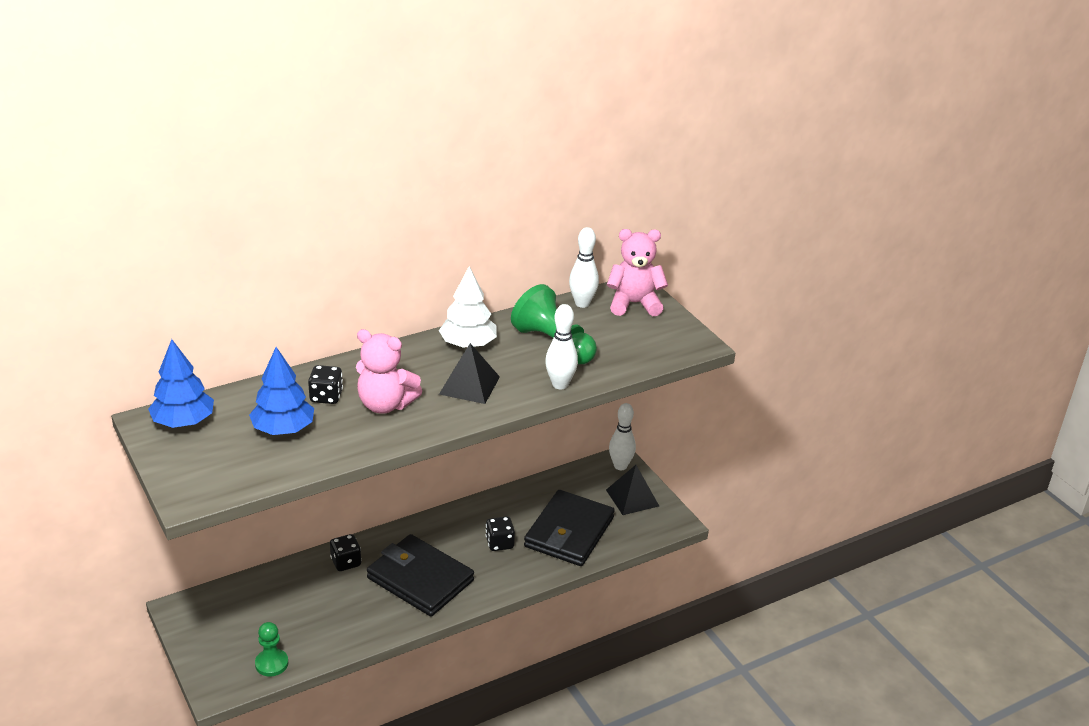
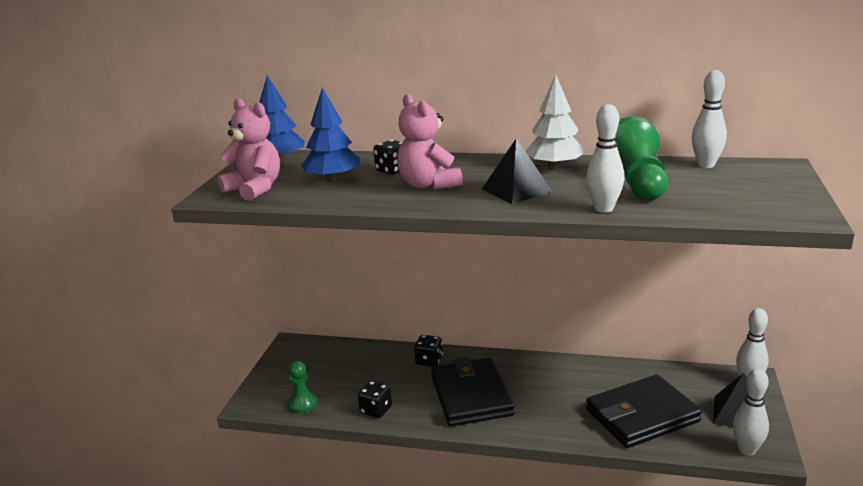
camera: 45 degrees right, 10 degrees down
black dice [486,516,515,551] -> black dice moved to [358,381,392,418]
pink teddy bear [607,229,668,316] -> pink teddy bear moved to [218,98,280,201]
none -> white bowling pin [733,368,769,456]

